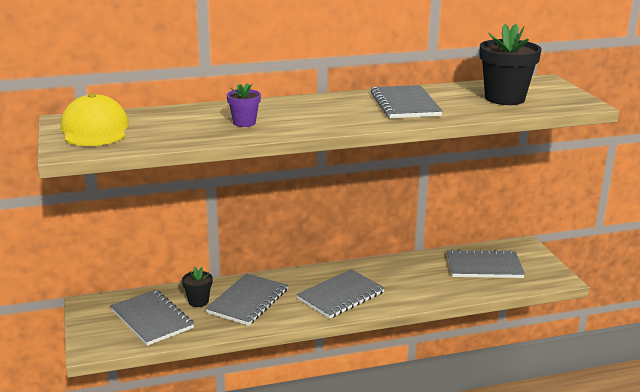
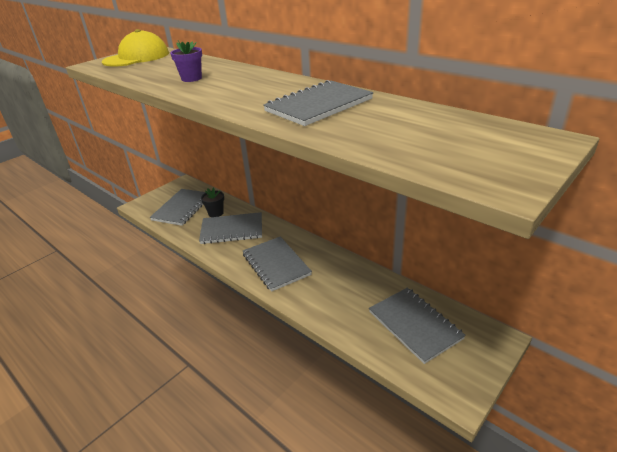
camera: 60 degrees right, 10 degrees up
grey notebook [296,269,385,319] -> grey notebook turned 45 degrees clockwise [243,236,312,292]
black flower pot [480,24,542,105] -> none

